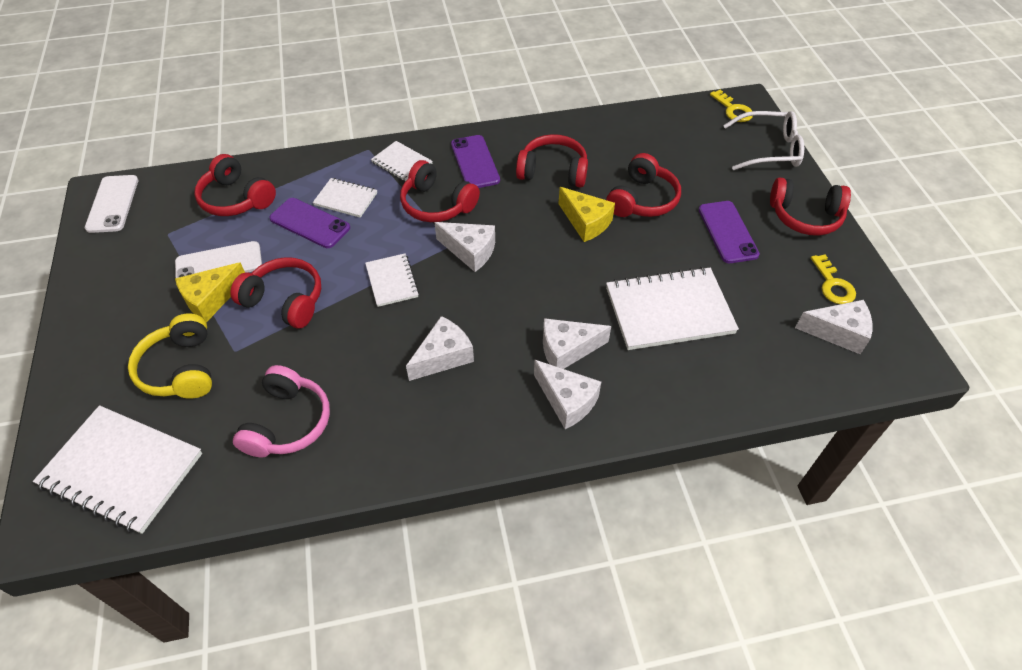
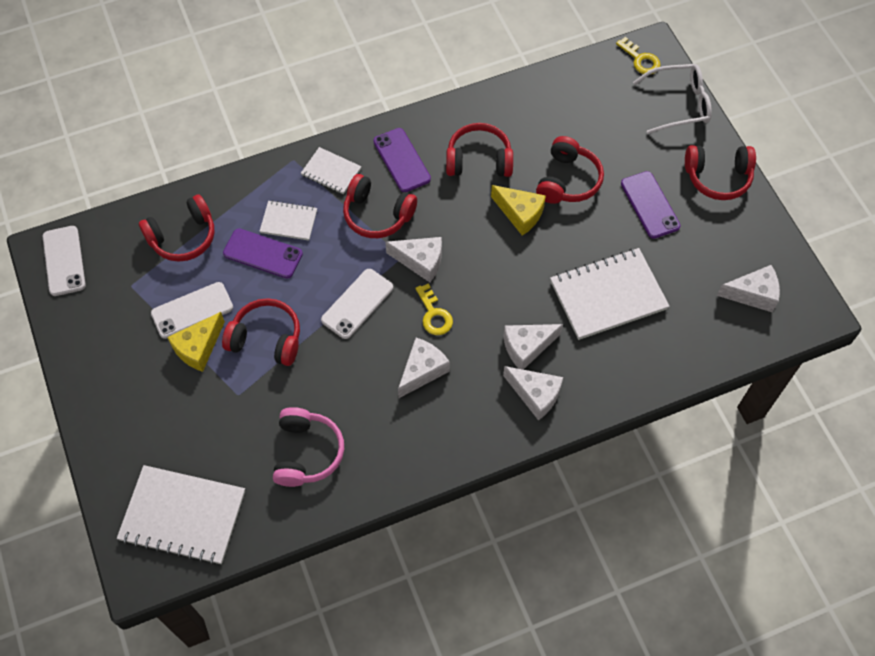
camera: 10 degrees left, 10 degrees up
yellow headphones [128,314,212,399] -> none
red headphones [194,154,276,216] -> red headphones turned 60 degrees counterclockwise [139,195,215,262]
white notebook [365,253,419,307] -> white phone [321,269,393,339]
yellow key [811,255,856,304] -> yellow key moved to [415,283,453,335]

